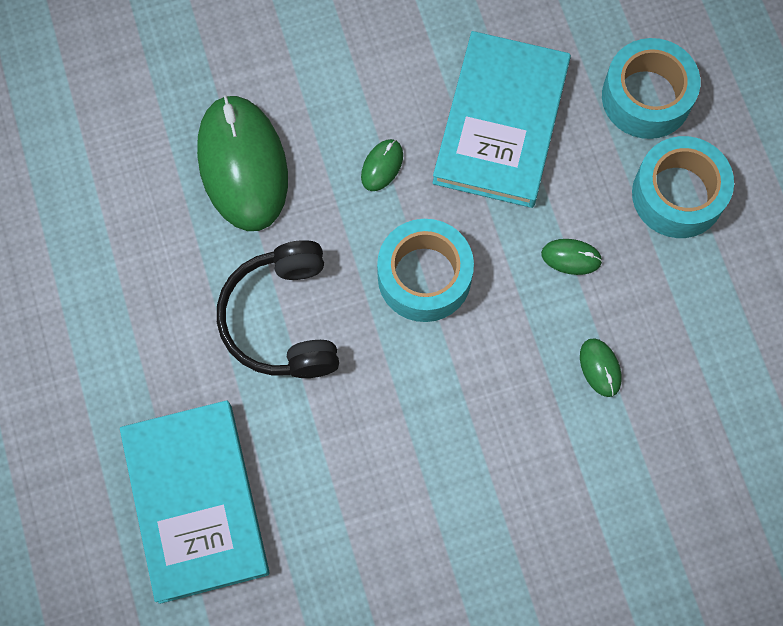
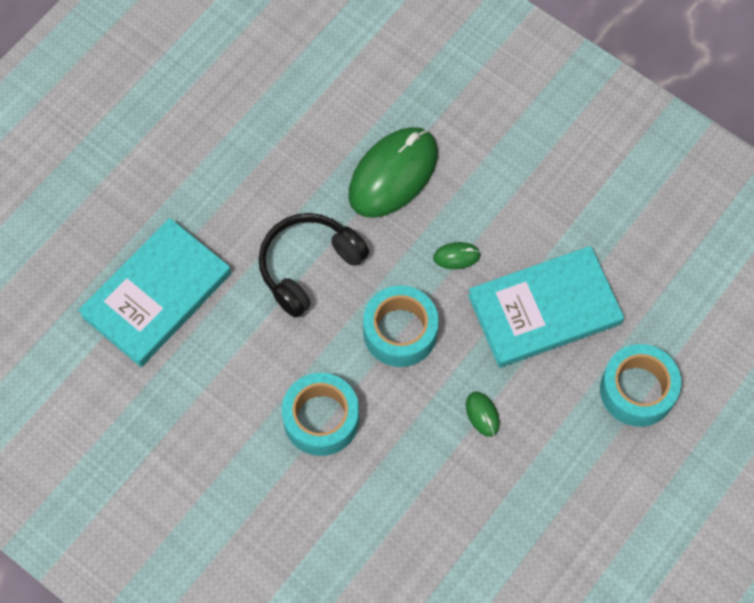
camera: 55 degrees right, 5 degrees down
green mouse [580,338,622,397] -> none
turquoise tape [632,136,734,238] -> turquoise tape moved to [282,373,359,456]

